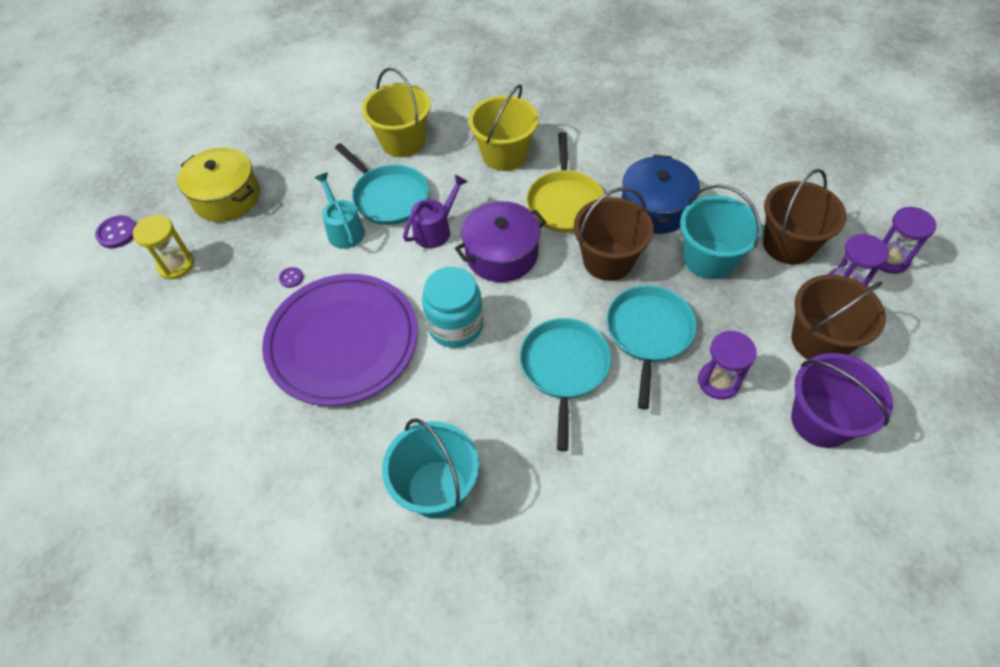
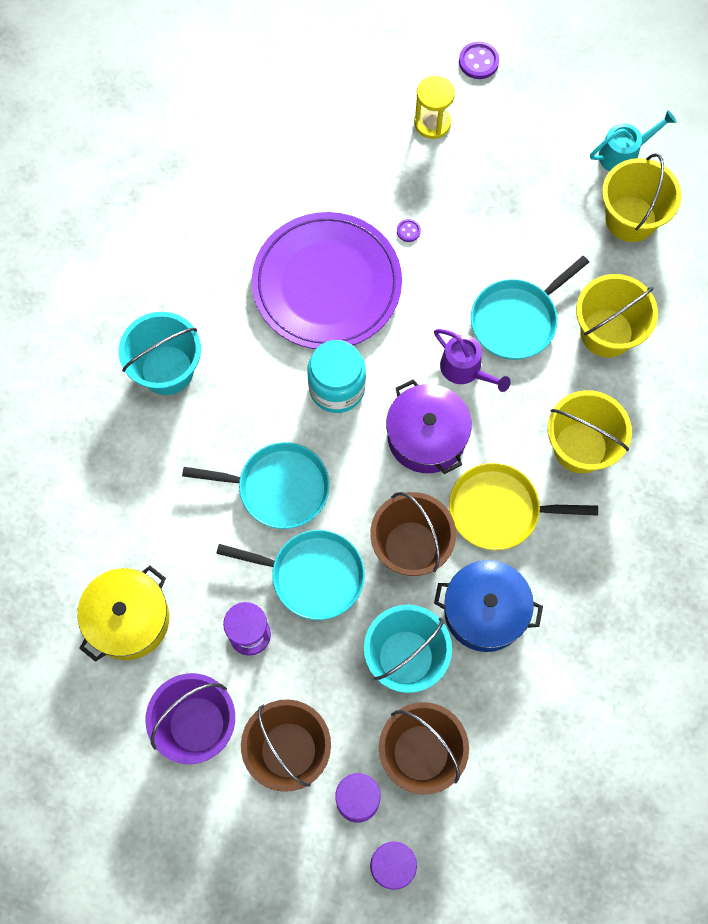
camera: 90 degrees right, 15 degrees up
yellow pot [177,147,260,222] -> yellow pot moved to [77,566,169,662]
turquoise watering can [315,173,365,249] -> turquoise watering can moved to [590,110,676,172]
none -> yellow bucket [602,153,682,242]

